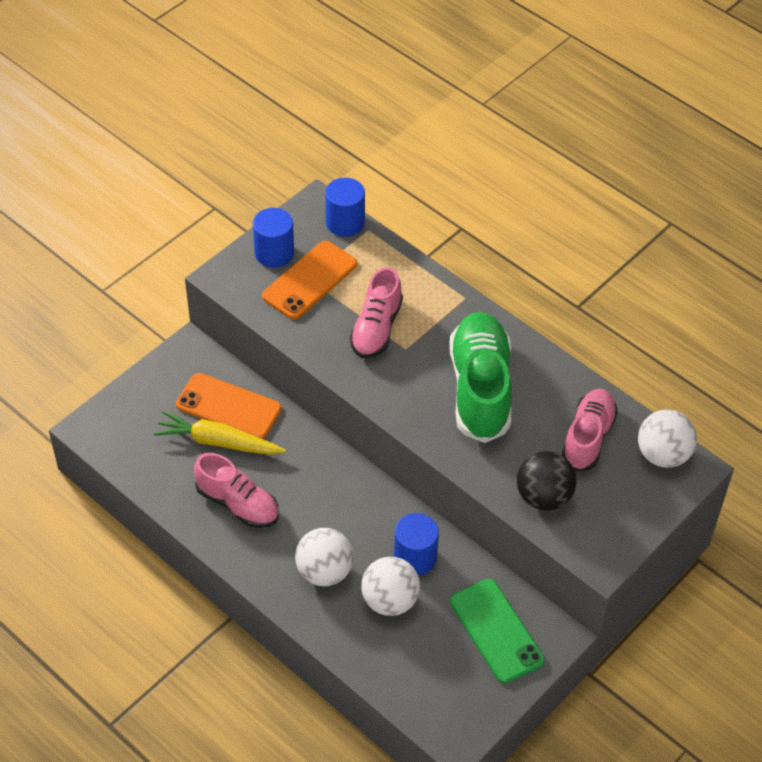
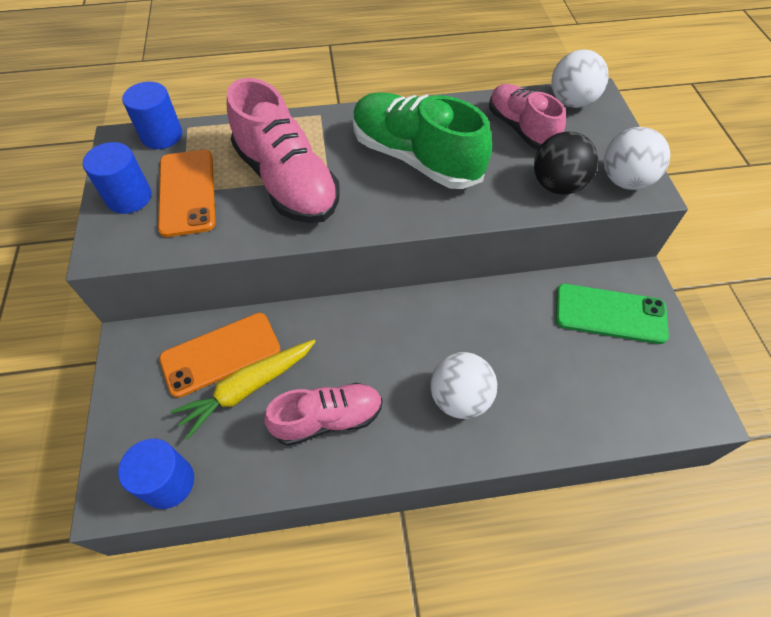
camera: 50 degrees left, 5 degrees up
pink shoe [350,267,403,358] -> pink shoe [227,78,339,223], size x1.55
white ball [361,557,420,616] -> white ball moved to [604,127,670,190]
blue cylinder [394,513,439,576] -> blue cylinder moved to [118,439,194,509]

